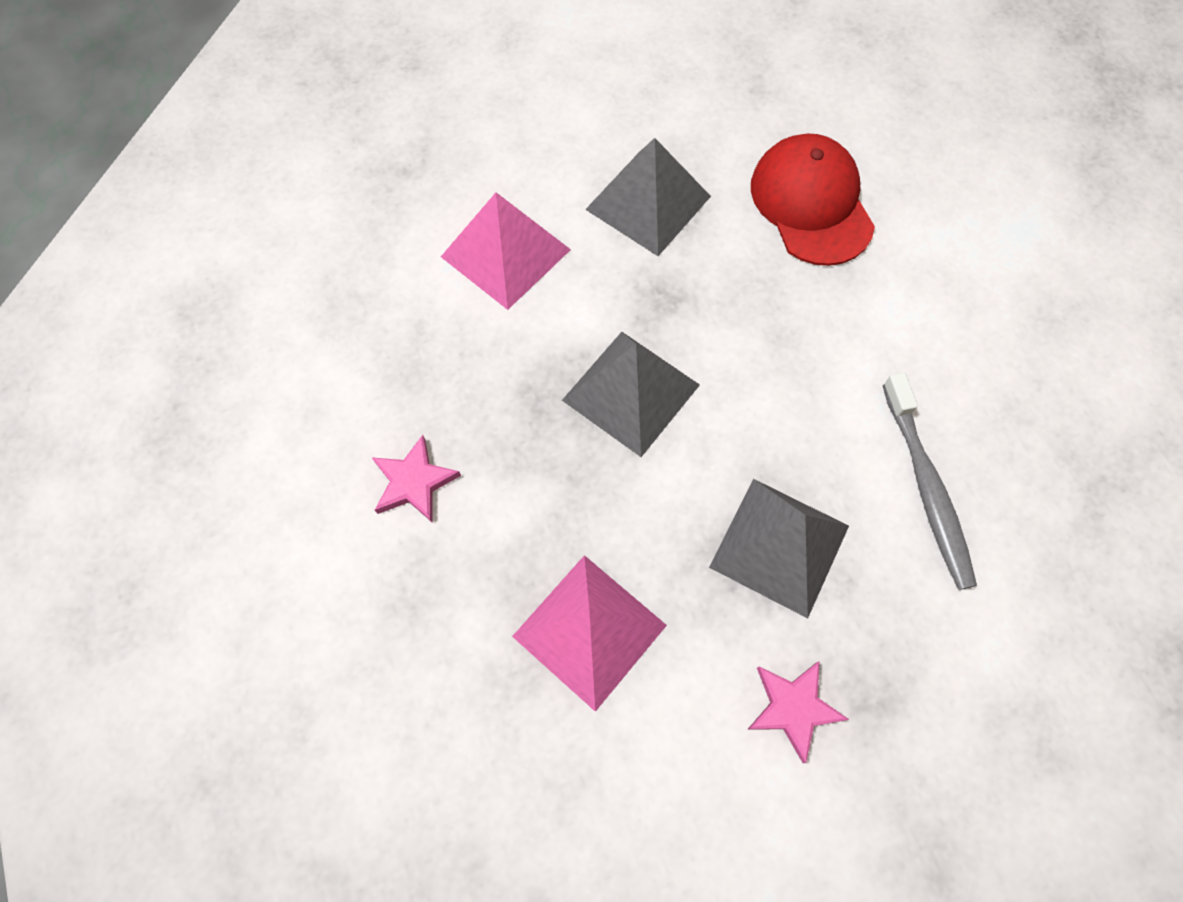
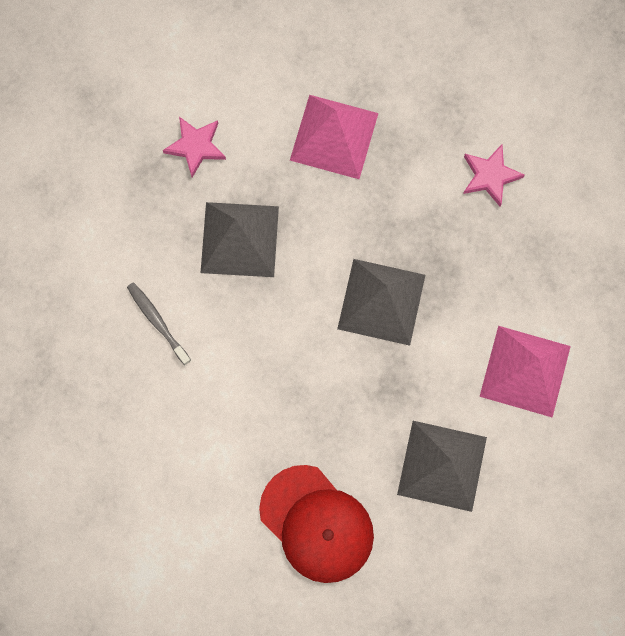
camera: 155 degrees right, 10 degrees up
grey toothbrush [883,373,977,590] -> grey toothbrush [127,282,191,365], size x0.63

